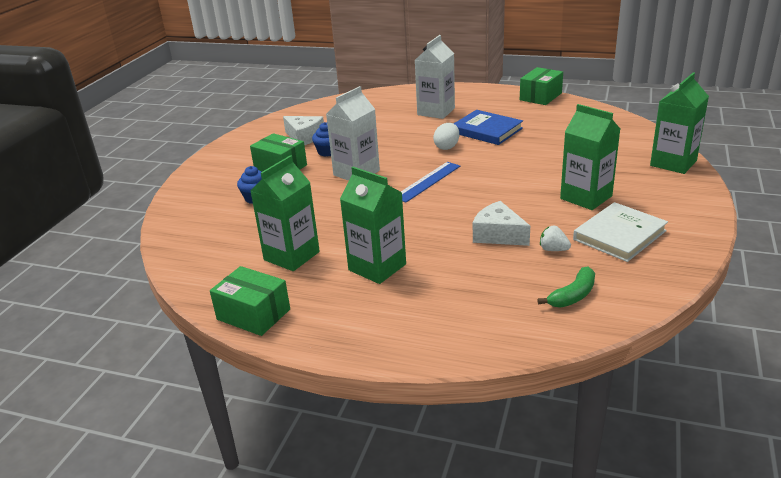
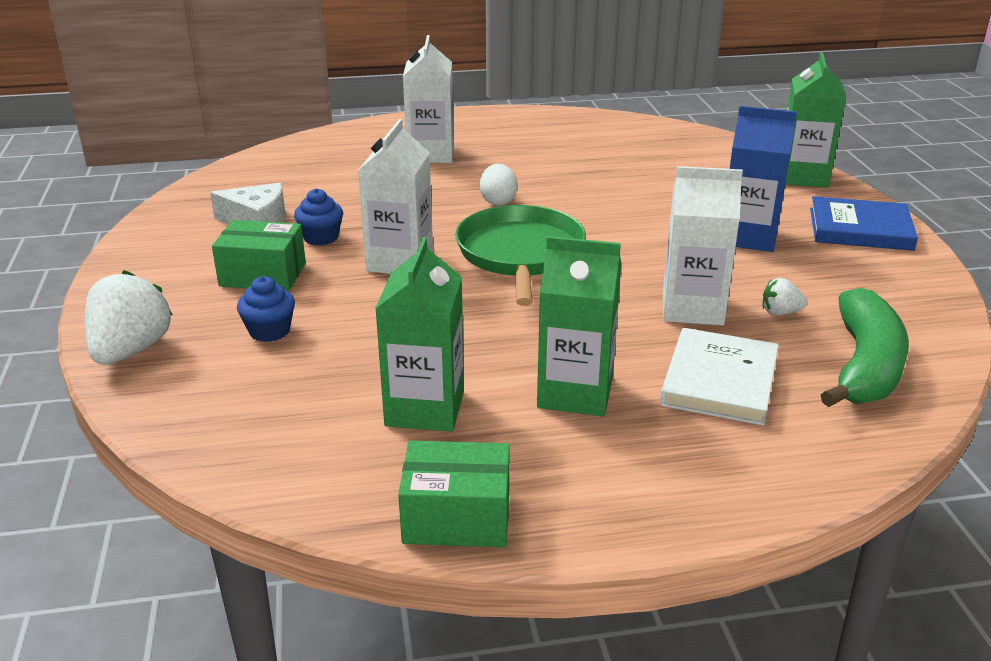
camera: 30 degrees left, 0 degrees up
blue ruler [401,162,460,203] -> green pan [455,205,586,306]
blue book [454,110,523,145] -> blue book moved to [810,196,918,251]
white cheese [473,201,530,246] -> white carton [663,166,743,326]
green box [520,67,563,105] -> none
green banana [537,267,595,307] -> green banana [821,288,909,407], size x1.83
green carton [560,104,620,210] -> blue carton [730,106,797,252]
white book [573,202,668,262] -> white book moved to [660,328,779,426]
none -> white strawberry [85,270,173,364]

